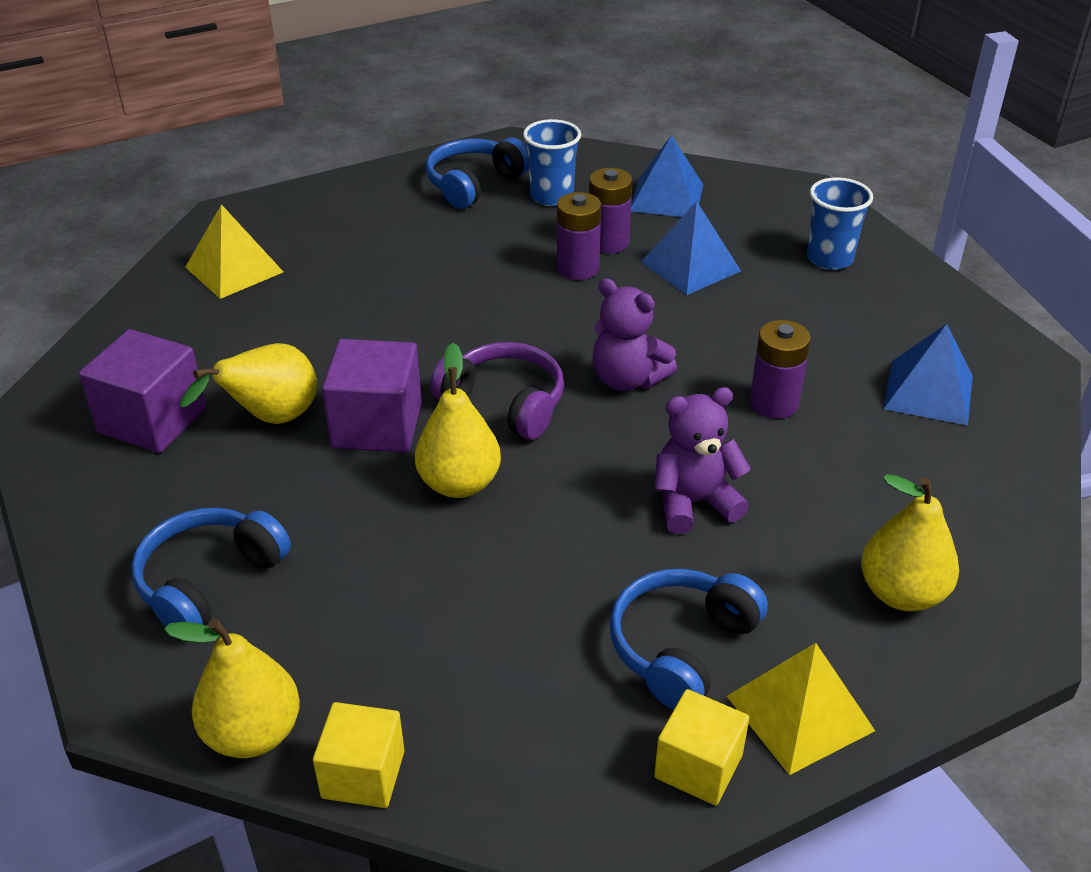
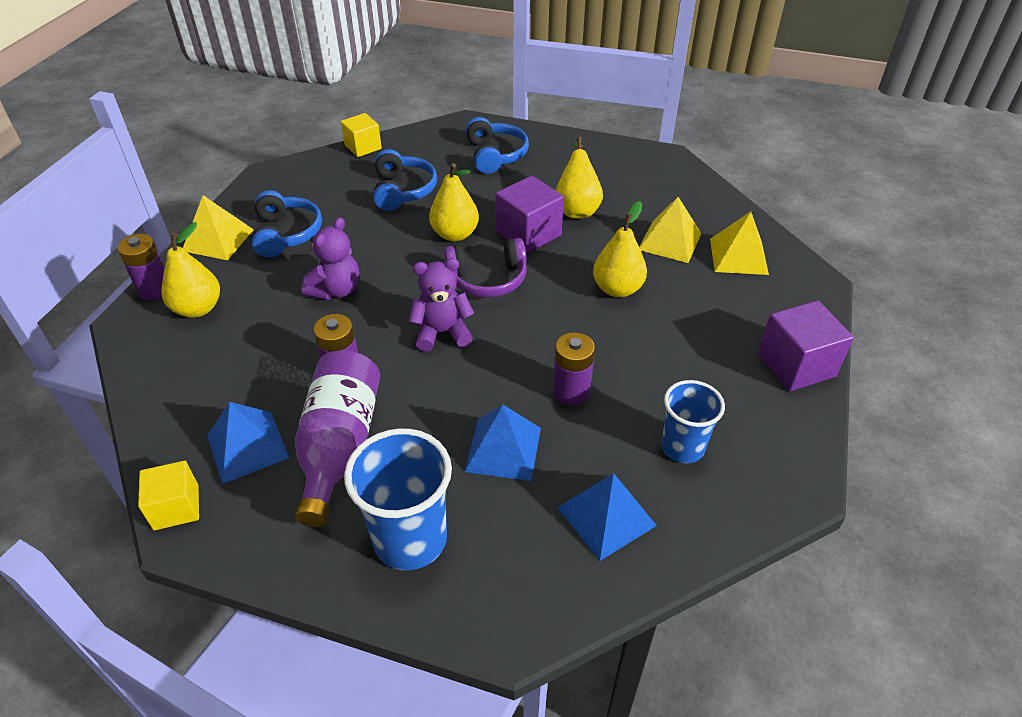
camera: 135 degrees right, 5 degrees up
purple cube [79,329,206,453] -> purple cube moved to [758,300,854,391]
yellow pear [164,619,300,758] -> yellow pear moved to [593,201,647,297]
blue headphones [425,138,529,209] -> blue headphones moved to [373,149,437,211]
purple battery [589,168,632,253] -> purple battery moved to [117,234,165,300]
yellow cube [654,689,749,805] -> yellow cube moved to [138,461,199,530]
blue cup [807,177,873,270] -> blue cup [344,428,452,570], size x1.54
none -> purple bottle [295,350,380,527]
none -> yellow pyramid [639,197,702,263]

